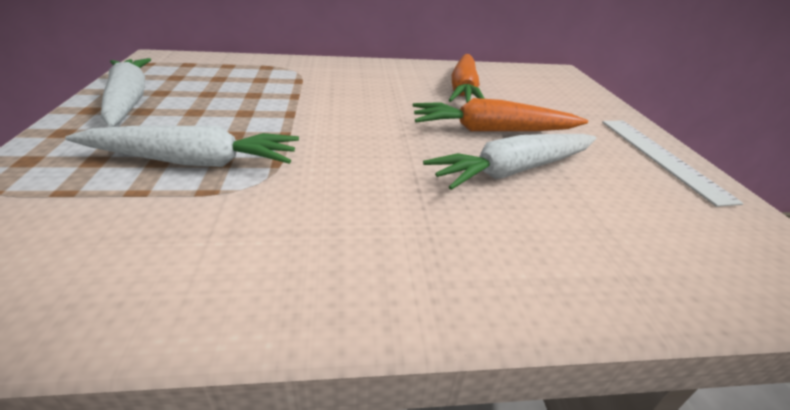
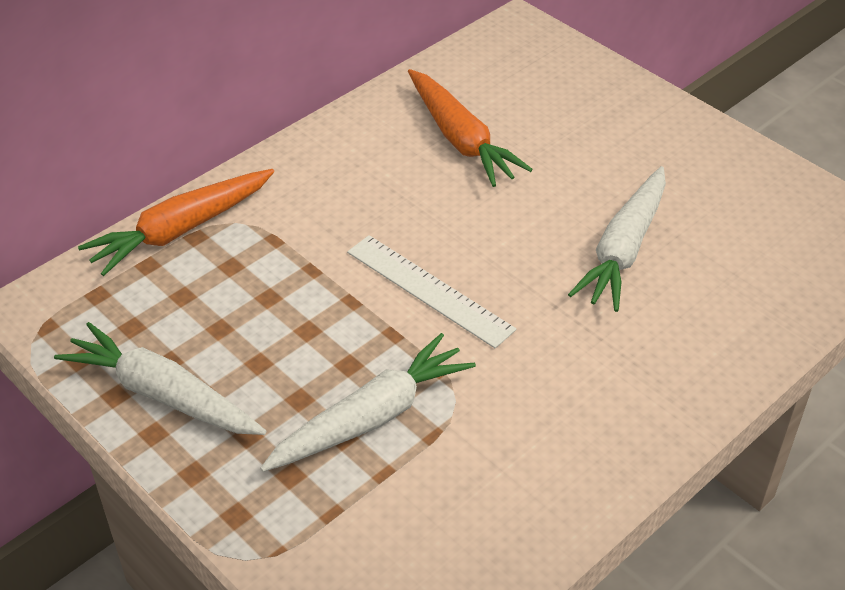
camera: 35 degrees left, 10 degrees up
orange carrot [413,98,588,132] -> orange carrot moved to [78,169,274,276]
white ruler [602,121,744,207] -> white ruler moved to [347,235,516,348]

